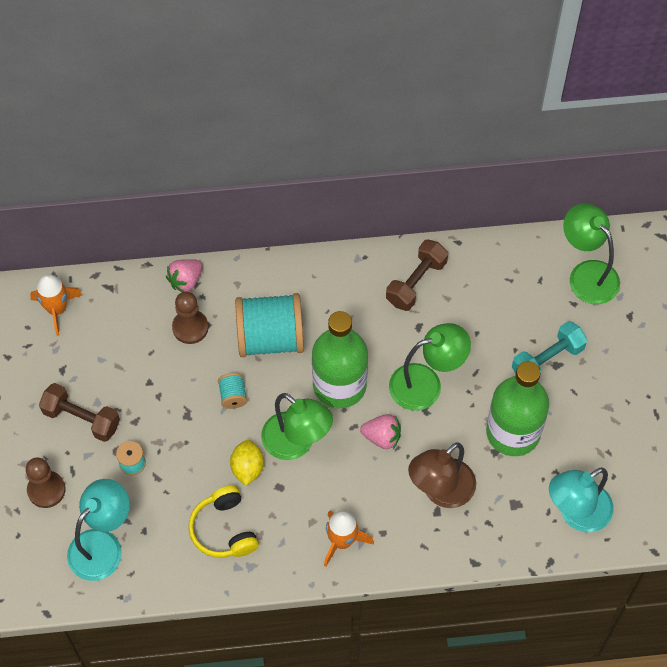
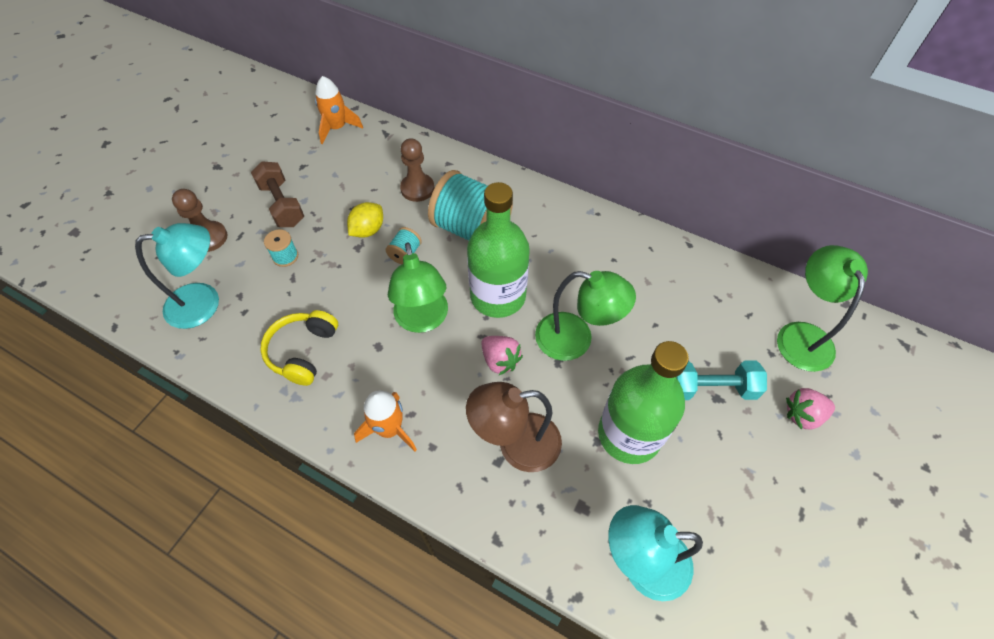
camera: 35 degrees right, 5 degrees down
pink strawberry [166,259,202,292] -> pink strawberry moved to [786,388,835,430]
yellow lemon [230,440,264,486] -> yellow lemon moved to [347,202,383,238]
brown dumbbell [386,239,448,311] -> none

